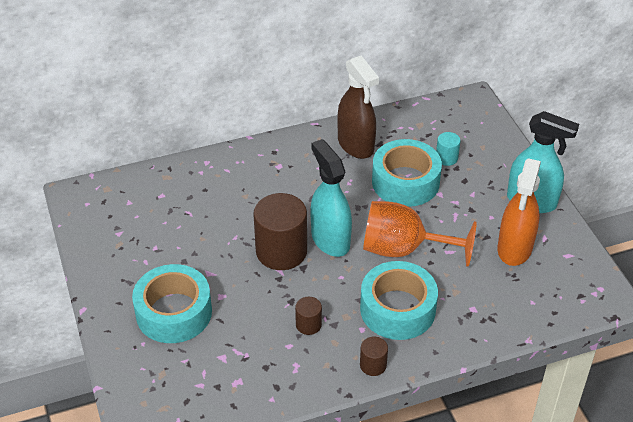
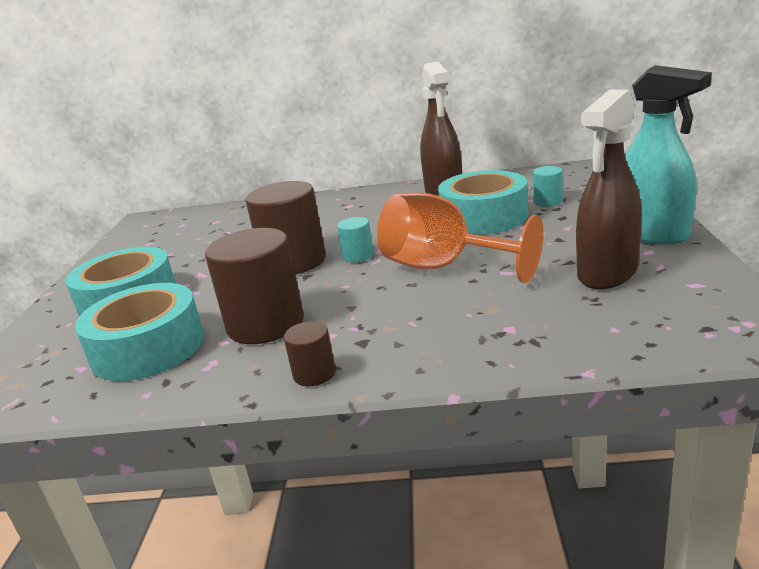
camera: 25 degrees right, 20 degrees down
brown cylinder [295,297,322,335] -> brown cylinder [205,228,304,344], size x2.10
turquoise spray bottle [310,139,352,257] -> turquoise cylinder [337,217,374,262]
turquoise tape [360,261,438,340] -> turquoise tape moved to [75,283,204,381]
orange spray bottle [497,158,541,266] -> brown spray bottle [576,90,642,289]

